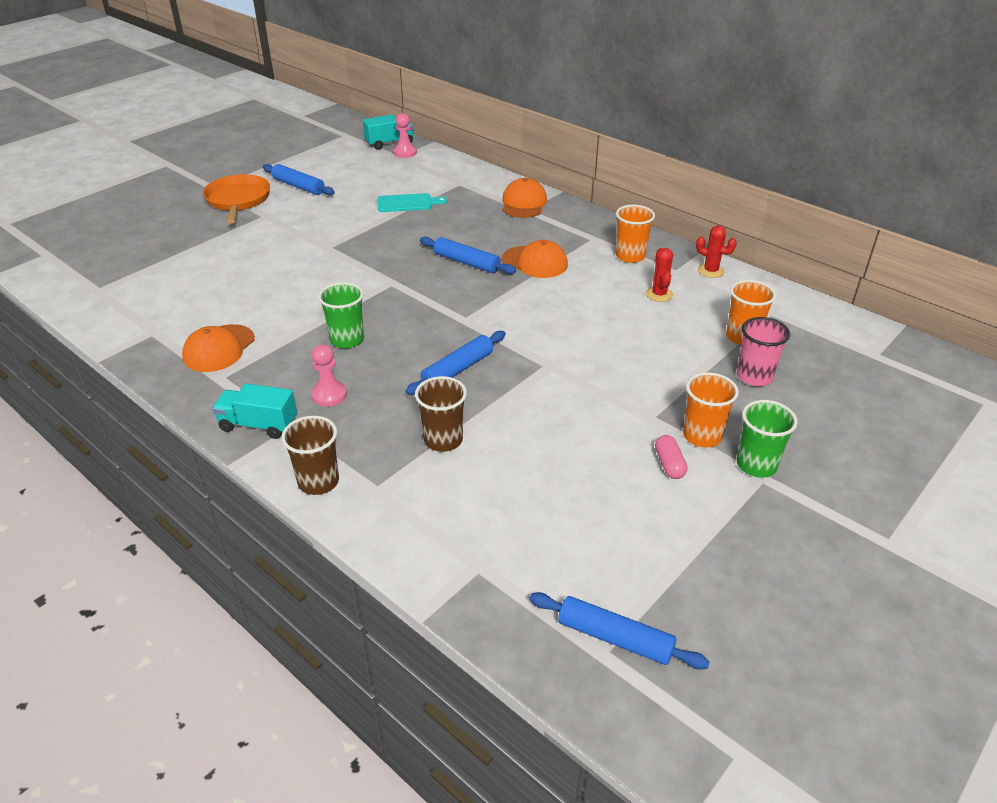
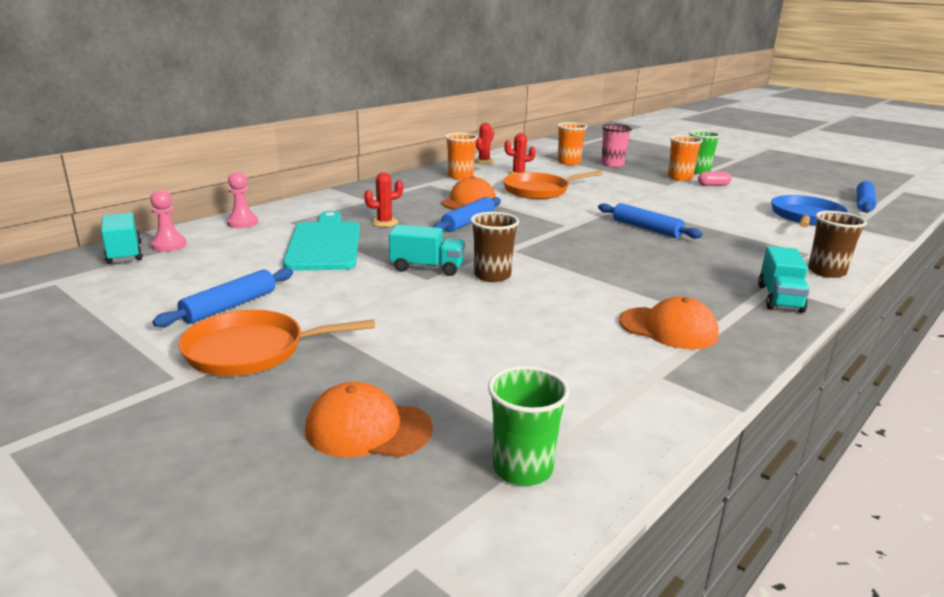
camera: 90 degrees left, 15 degrees down
pink pawn [311,344,347,407] -> pink pawn moved to [226,172,258,228]
green cup [318,282,364,348] -> green cup moved to [488,366,570,486]
turquoise cutting board [378,193,447,212] -> turquoise cutting board [283,211,360,271], size x1.76
brown cup [415,376,467,452] -> brown cup moved to [471,212,519,282]
orange cap [502,178,547,218] -> orange cap moved to [305,382,433,457]
none -> red cactus [364,172,403,227]
none -> turquoise truck [389,225,465,276]
none -> orange pan [503,171,603,199]
none -> blue pan [771,195,848,227]

